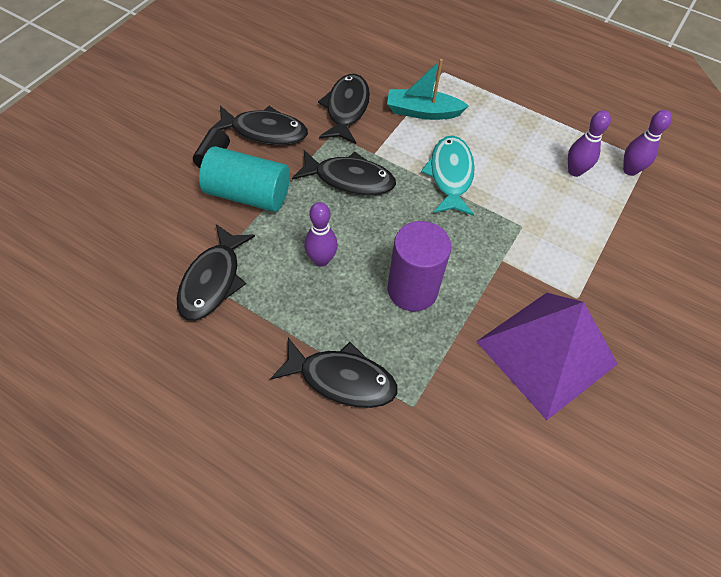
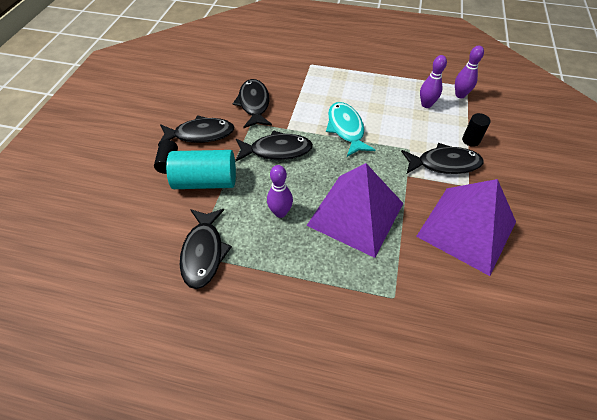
camera: 15 degrees left, 5 degrees down
black fish [270,338,398,408] -> black fish moved to [401,143,483,174]
turquoise boat [387,59,469,120] -> none
purple cylinder [388,221,451,312] -> purple pyramid [306,163,403,258]
none -> black cylinder [462,113,491,147]

